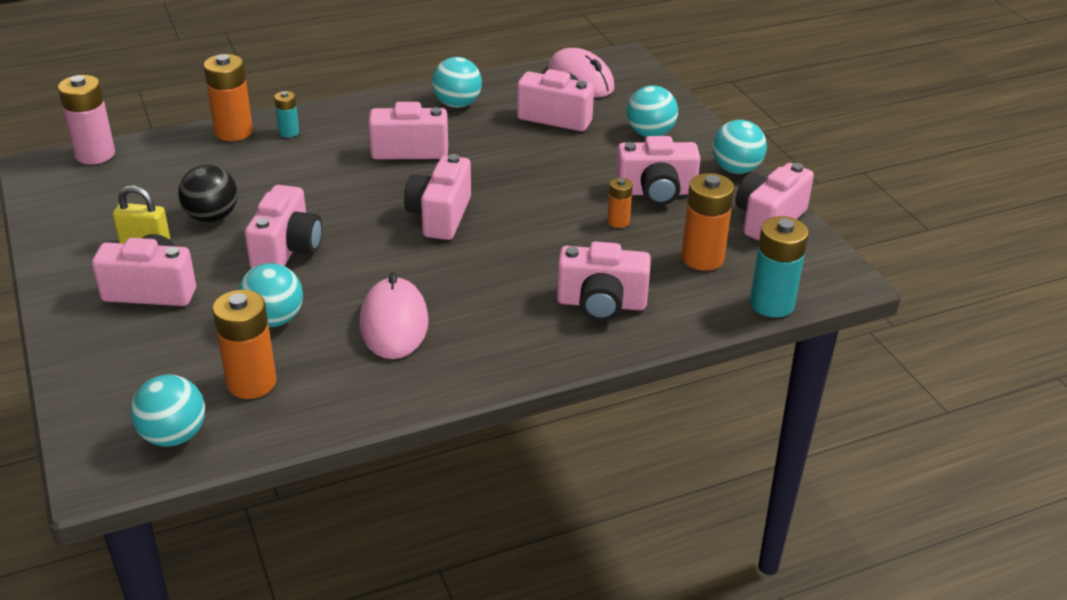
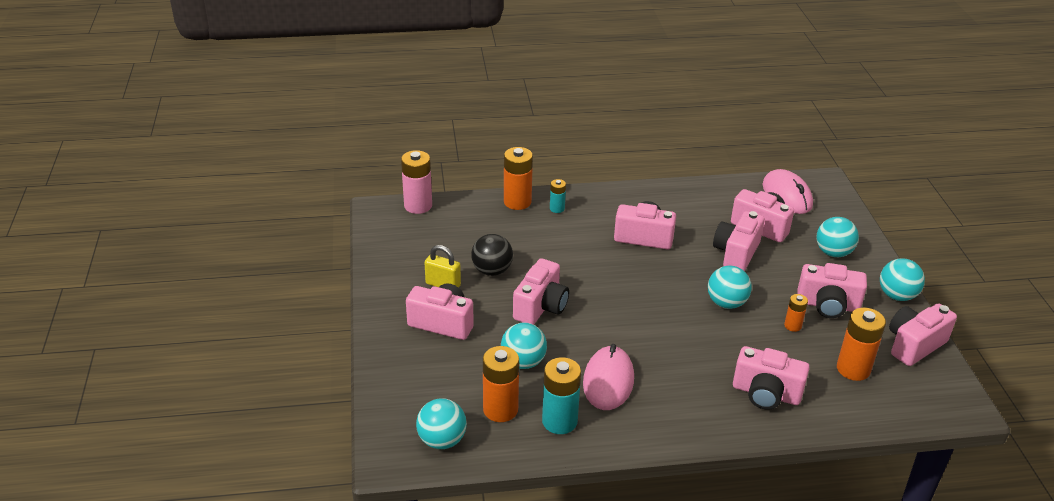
camera: 15 degrees right, 0 degrees up
pink camera [404,154,471,240] -> pink camera moved to [713,211,765,271]
turquoise ball [432,57,482,108] -> turquoise ball moved to [708,265,752,309]
turquoise battery [750,216,809,318] -> turquoise battery moved to [542,357,581,434]

